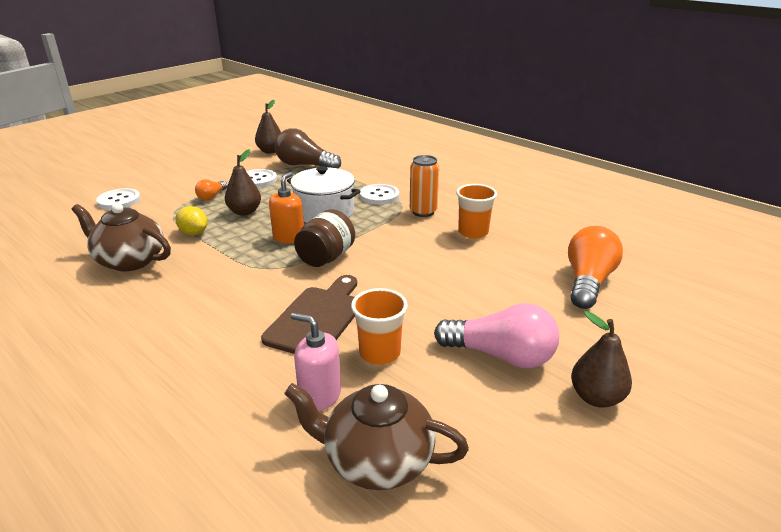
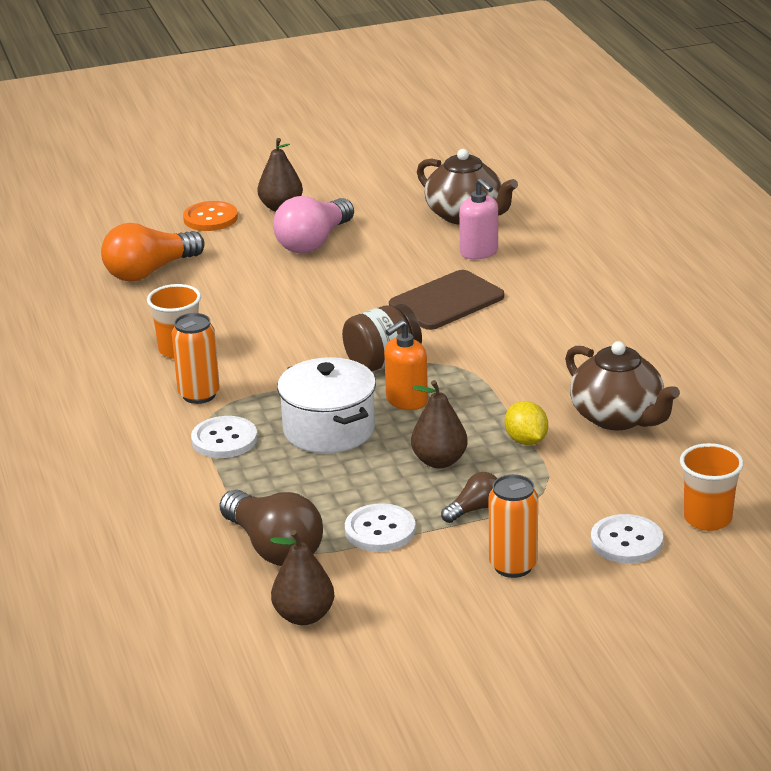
camera: 150 degrees left, 0 degrees up
orange light bulb [195,179,228,201] -> brown light bulb [441,472,497,523]
orange cup [351,288,408,365] -> orange cup moved to [680,443,744,531]
pink light bulb [434,303,559,368] -> pink light bulb turned 105 degrees counterclockwise [273,196,354,254]
none -> orange button [183,201,238,231]
none -> orange can [489,474,538,578]

